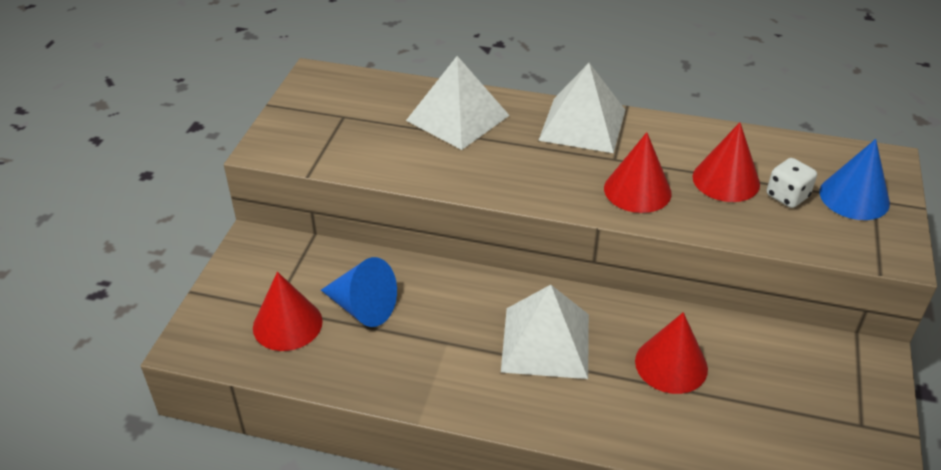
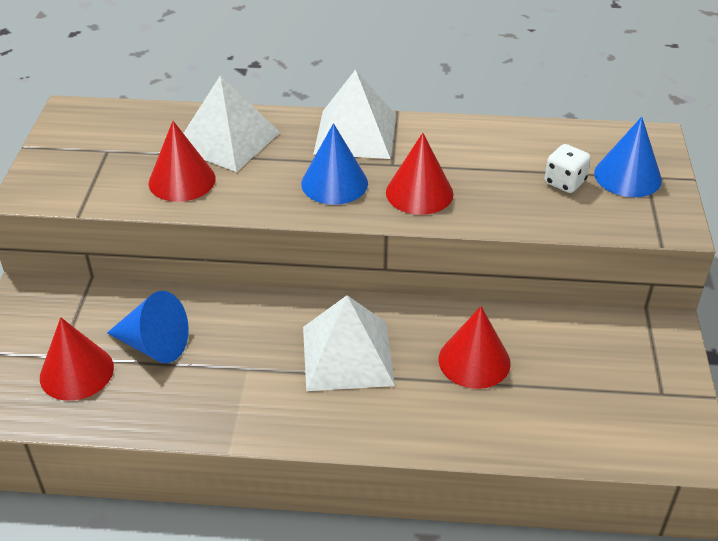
camera: 10 degrees left, 0 degrees up
red cone [692,122,760,202] -> red cone moved to [149,121,216,202]
none -> blue cone [301,123,368,205]

